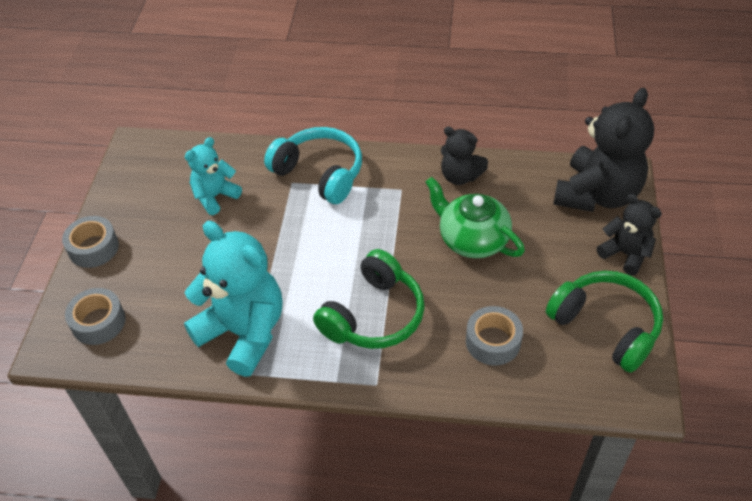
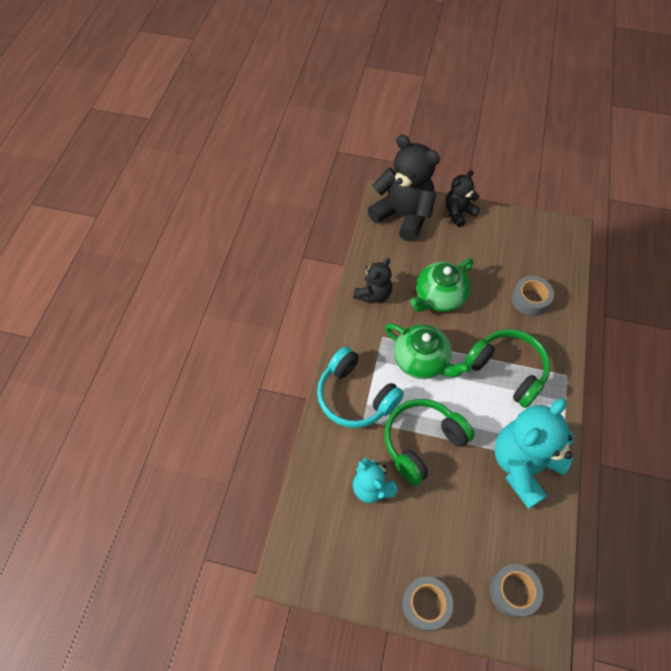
camera: 85 degrees left, 10 degrees up
turquoise headphones [264,127,362,204] -> turquoise headphones turned 90 degrees counterclockwise [317,346,404,428]
green headphones [546,271,663,373] -> green headphones moved to [384,399,475,486]
none -> green teapot [385,324,471,379]

